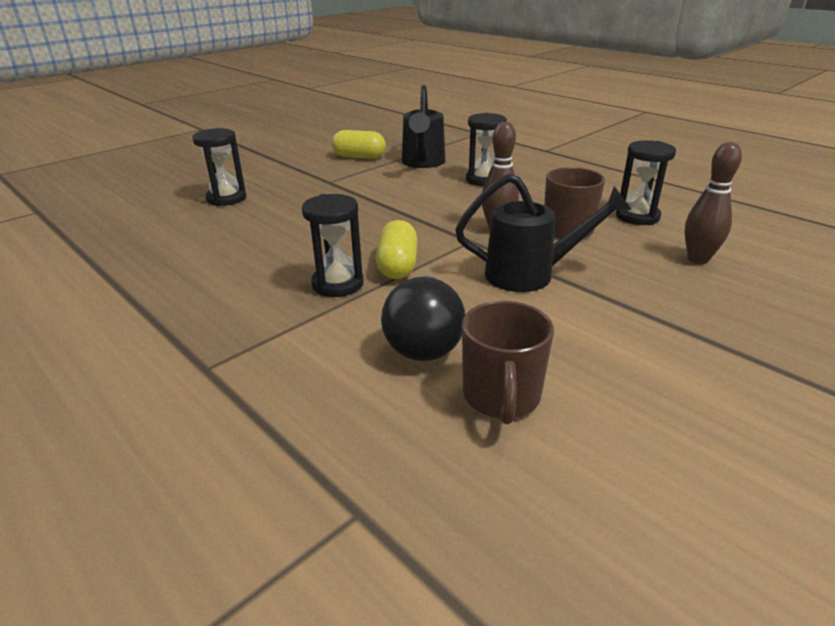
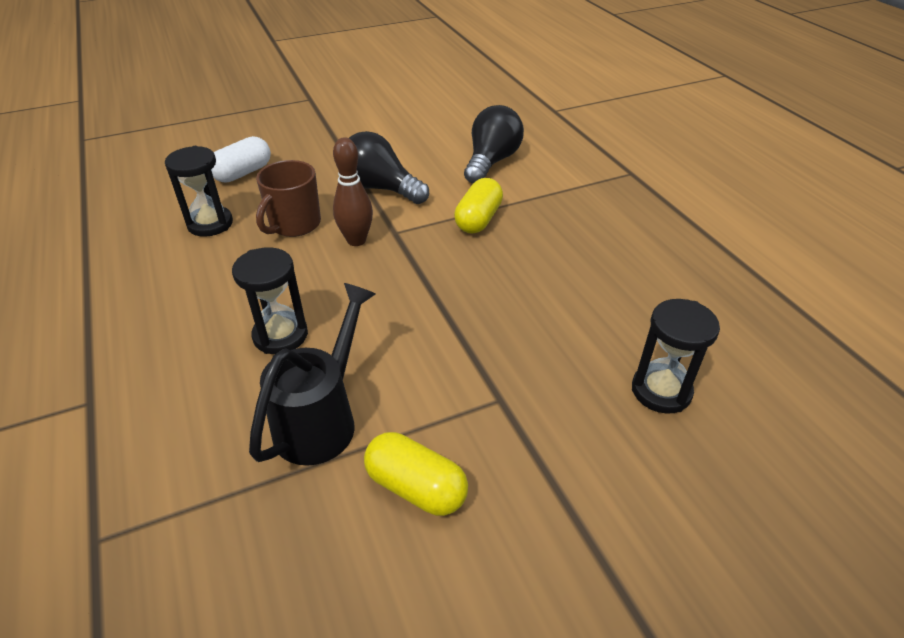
camera: 160 degrees left, 10 degrees up
black hourglass [302,194,364,297] -> none
black watering can [455,174,631,292] -> black light bulb [349,131,429,204]
brown mug [462,301,554,424] -> none
brown bowling pin [684,142,742,264] -> white capsule [212,136,271,183]

